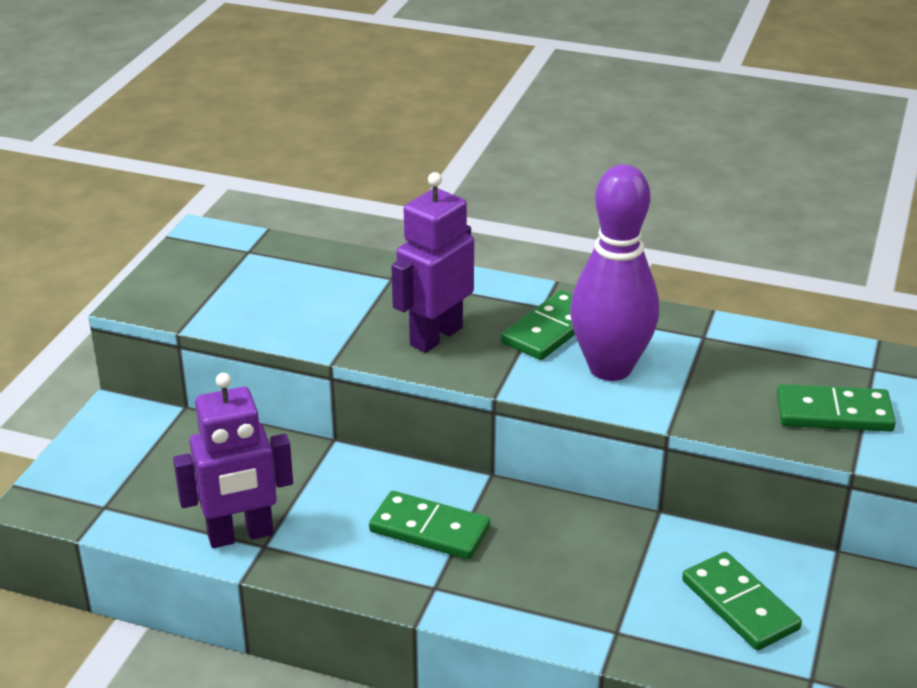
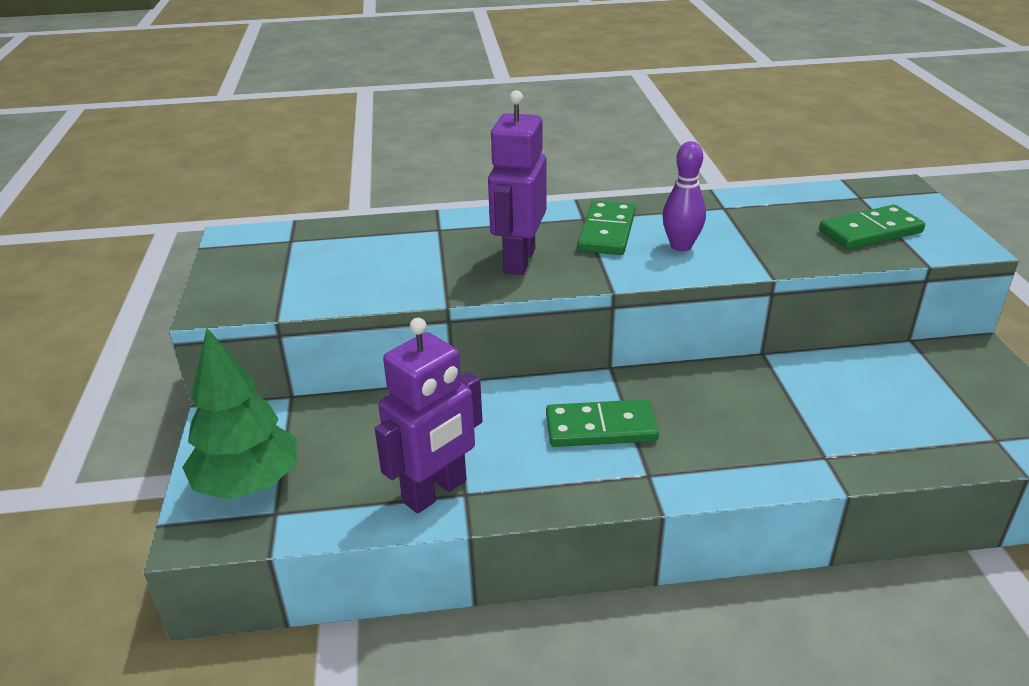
camera: 25 degrees left, 0 degrees up
purple bowling pin [570,164,659,381] -> purple bowling pin [662,141,706,251], size x0.54
green domino [682,552,802,650] -> none
none -> green tree [182,328,297,500]

